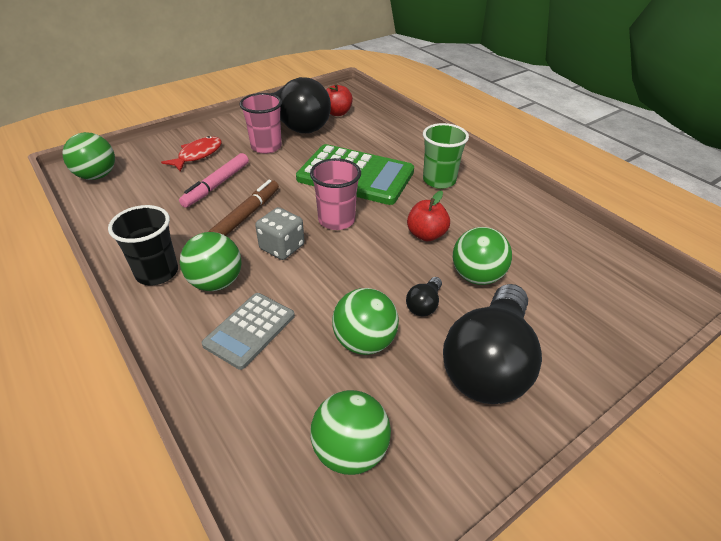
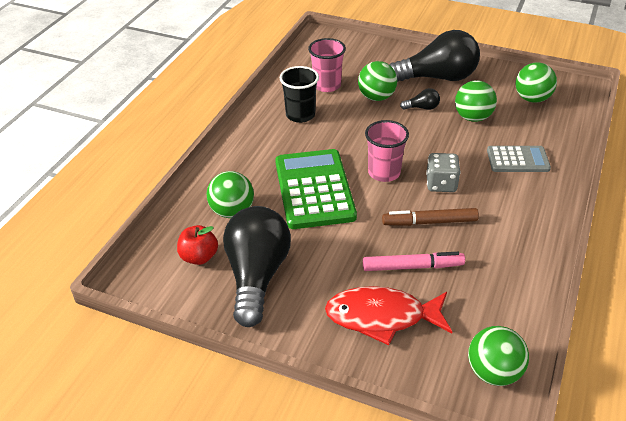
camera: 120 degrees left, 0 degrees up
black cup [108,205,178,285] -> black cup moved to [280,66,319,123]
red fish [161,136,222,172] -> red fish [325,286,452,345], size x1.52
green ball [180,232,242,291] -> green ball moved to [207,171,254,218]
pink cup [239,93,282,154] -> pink cup moved to [308,38,346,92]
red apple [407,191,450,241] -> none
green cup [423,123,469,189] -> none

